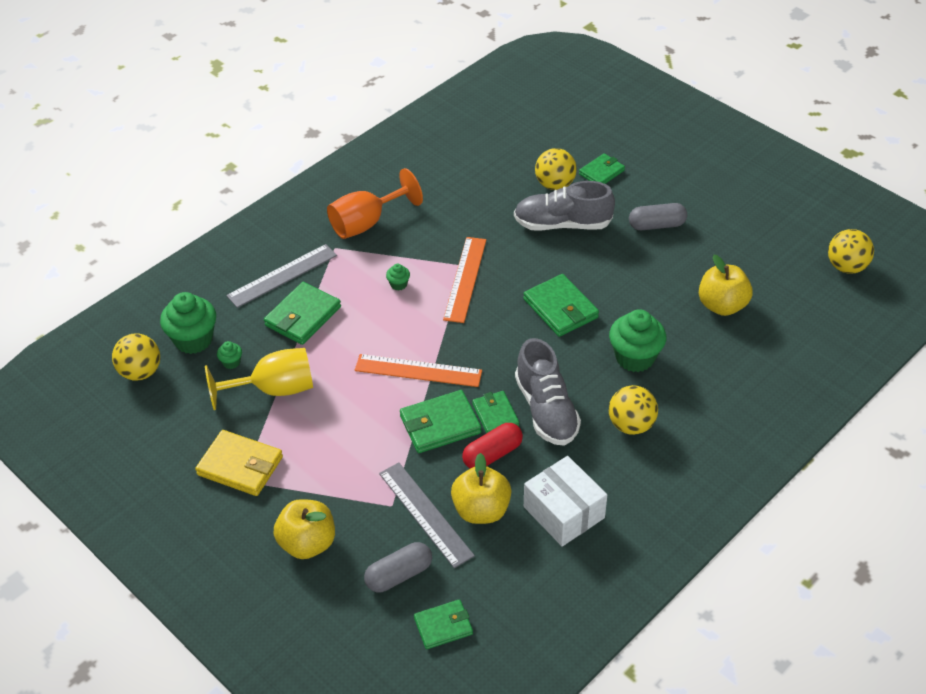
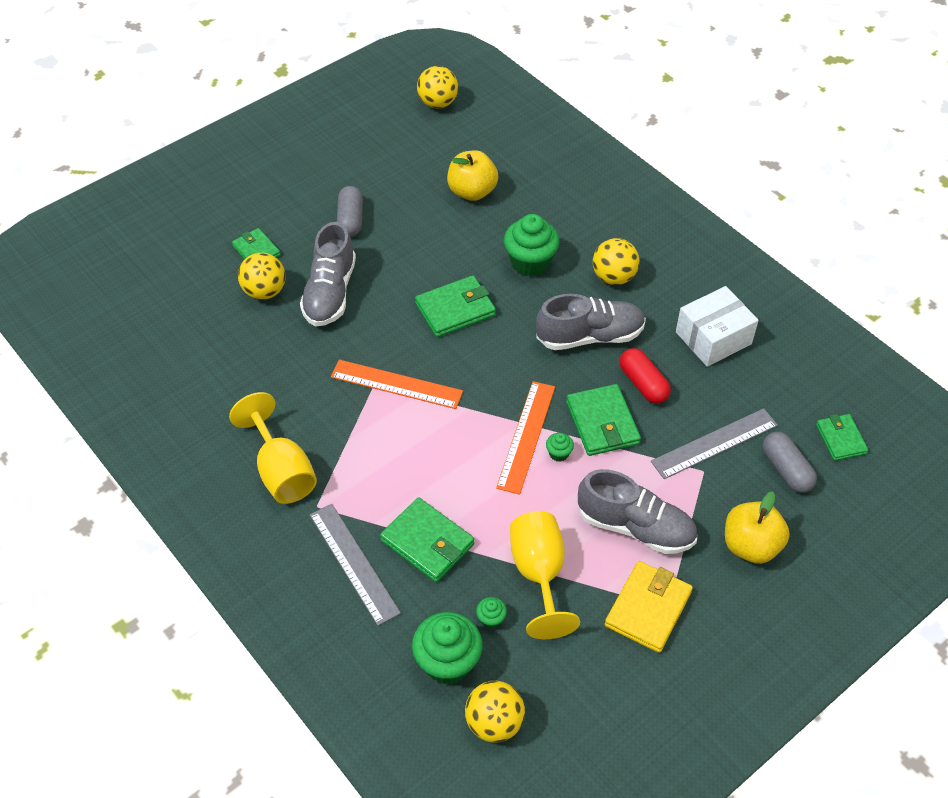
camera: 85 degrees left, 5 degrees up
orange goblet [327,168,423,239] -> yellow goblet [229,392,317,504]
green cupcake [386,264,410,290] -> green cupcake moved to [546,433,574,462]
yellow apple [451,453,511,524] -> none
green wallet [472,391,519,433] -> none
none -> grey shoe [578,469,697,554]

